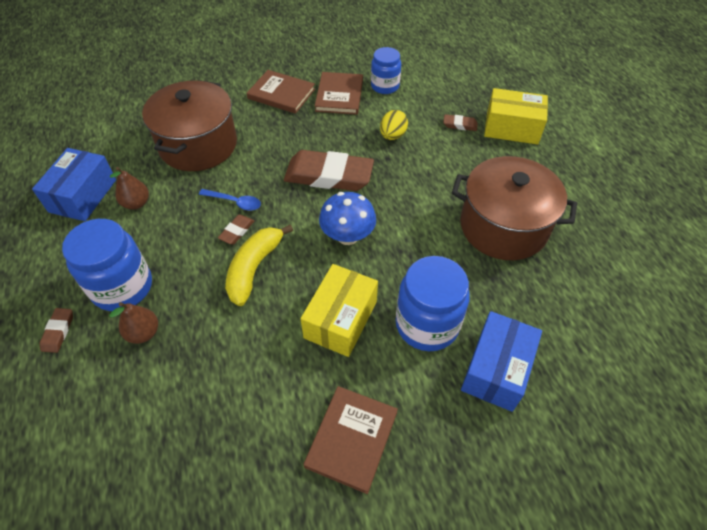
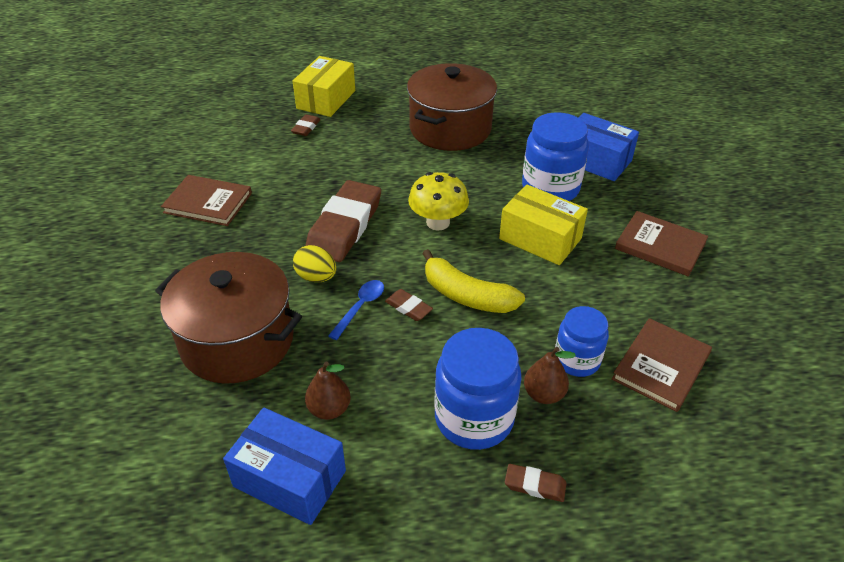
camera: 80 degrees left, 10 degrees down
brown book [247,70,315,114] -> brown book moved to [612,318,712,412]
blue mushroom [319,192,376,245] -> yellow mushroom [408,172,469,230]
blue jar [371,47,401,94] -> blue jar moved to [555,306,609,377]
yellow egg [380,110,408,140] -> yellow egg moved to [293,245,337,282]

